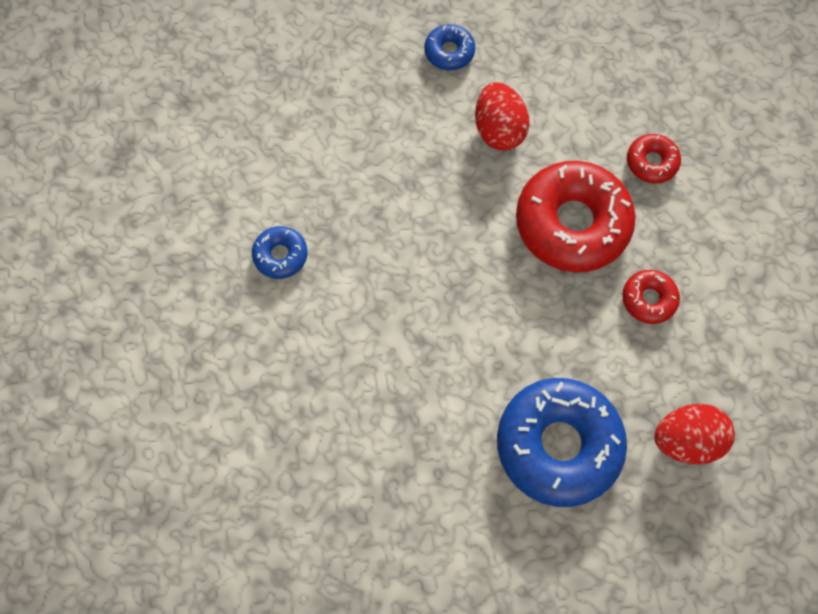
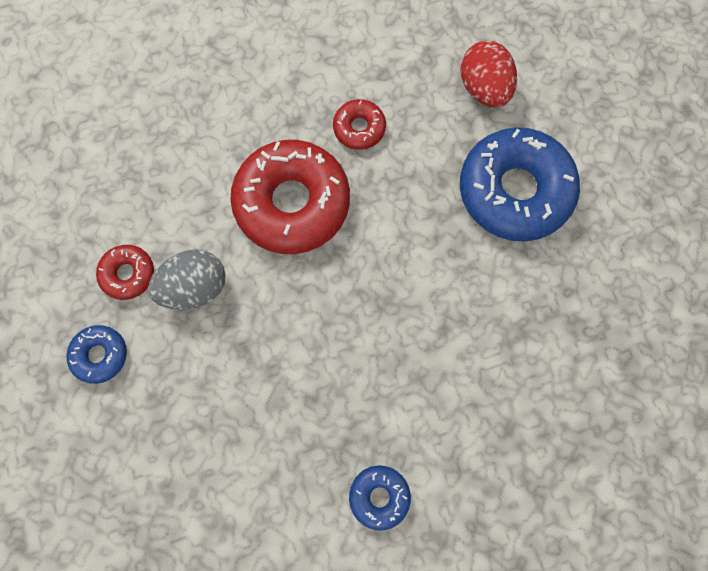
camera: 100 degrees left, 5 degrees up
red egg [475,82,530,150] -> grey egg [148,249,226,310]
red donut [627,134,681,183] -> red donut moved to [96,245,154,300]

